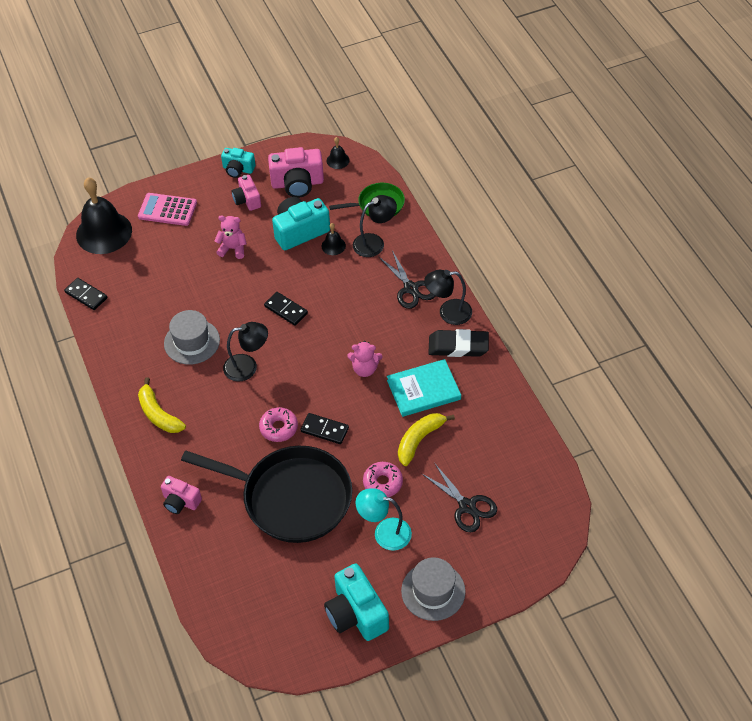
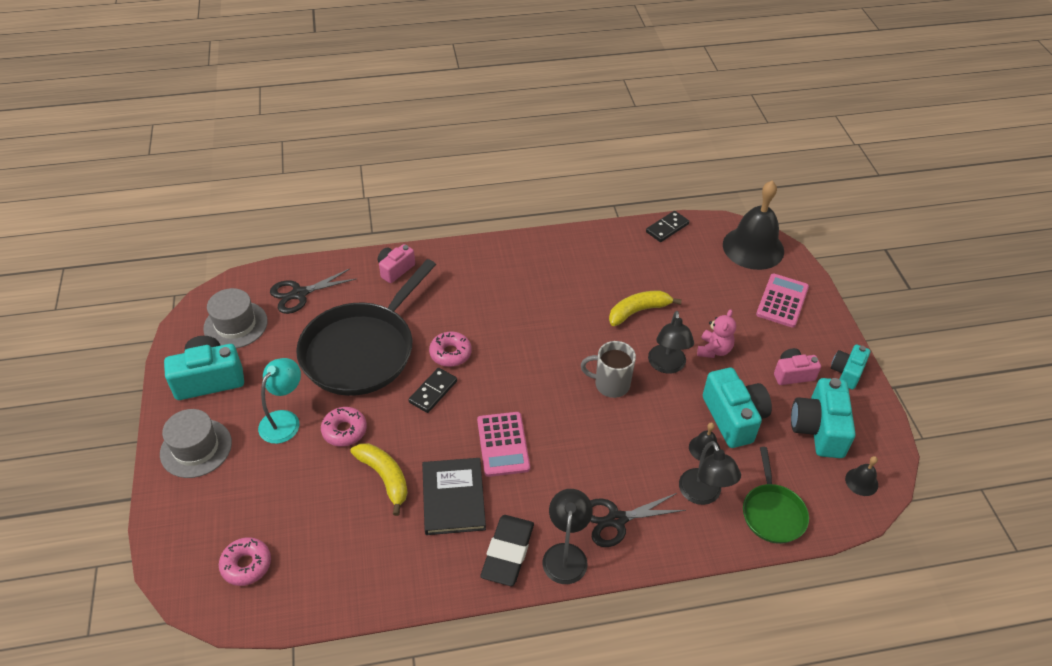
camera: 100 degrees right, 5 degrees down
yellow banana [138,377,186,433] -> yellow banana moved to [609,291,682,326]
grey hat [164,310,220,365] -> grey hat moved to [203,288,268,348]
black lamp [223,322,268,382] -> black lamp moved to [648,311,694,374]
black domino [264,292,308,326] -> grey mug [581,341,636,398]
pink camera [268,147,324,198] -> turquoise camera [791,378,856,458]
pink teddy bear [348,341,382,377] -> pink calculator [477,412,530,477]
turquoise book [387,359,461,417] -> black book [422,458,486,535]
black scissors [421,464,497,532] -> black scissors moved to [270,268,356,314]
none -> pink donut [219,537,271,586]

